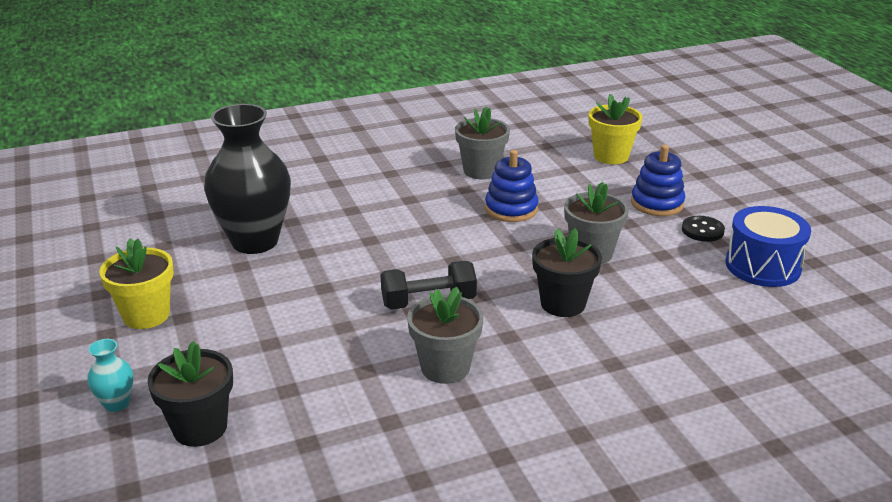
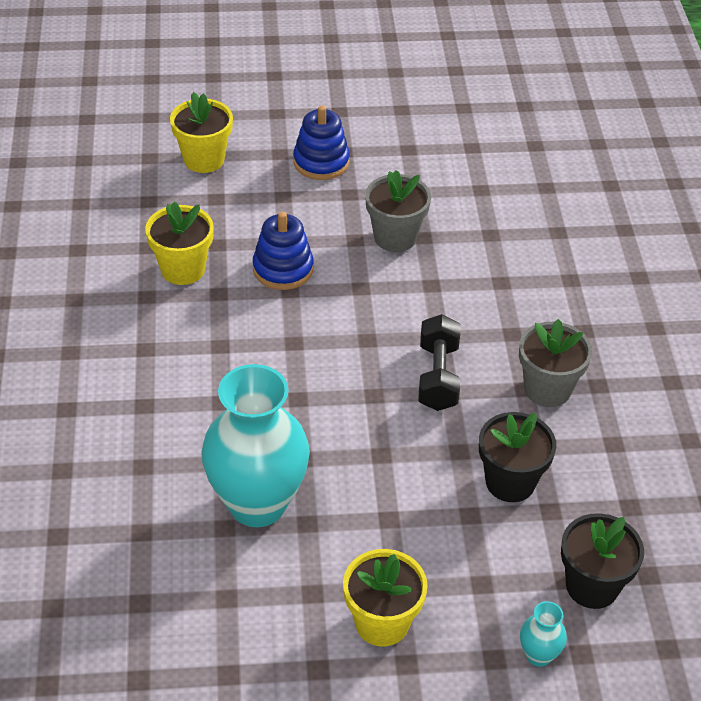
camera: 75 degrees left, 15 degrees up
black vase [204,104,291,254] -> turquoise vase [201,364,310,527]
grey flower pot [455,107,510,179] -> yellow flower pot [145,202,214,285]
black flower pot [532,228,602,317] -> black flower pot moved to [479,412,556,502]
black button [682,216,725,242] -> none
blue drum [725,206,811,287] -> none

